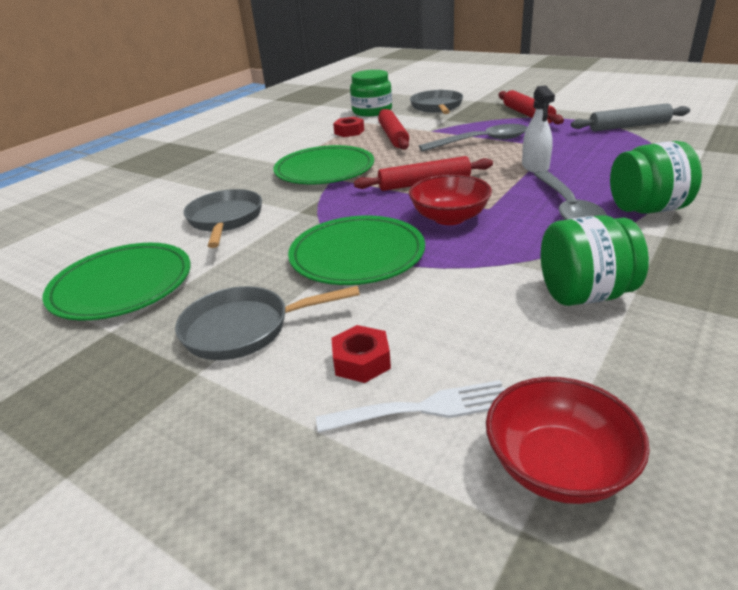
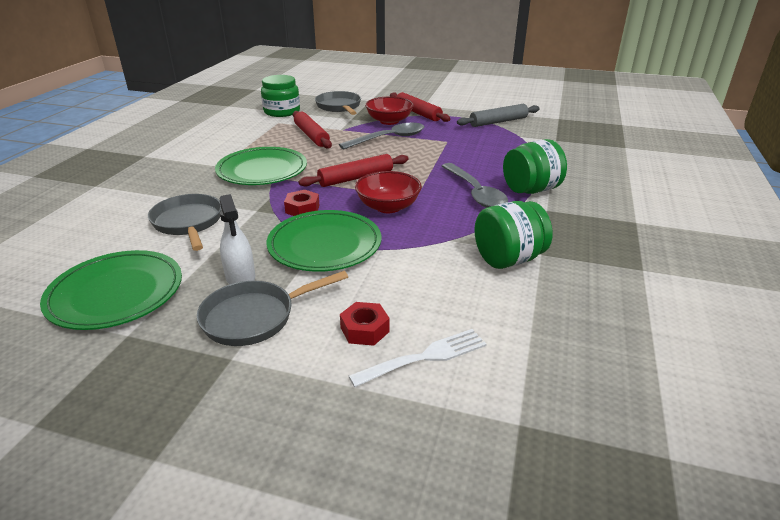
camera: 20 degrees left, 0 degrees up
red nut [333,117,364,137] -> red nut moved to [284,190,319,216]
red bowl [486,377,650,504] -> red bowl moved to [365,97,414,125]
white spray bottle [522,85,555,173] -> white spray bottle moved to [220,194,255,285]

